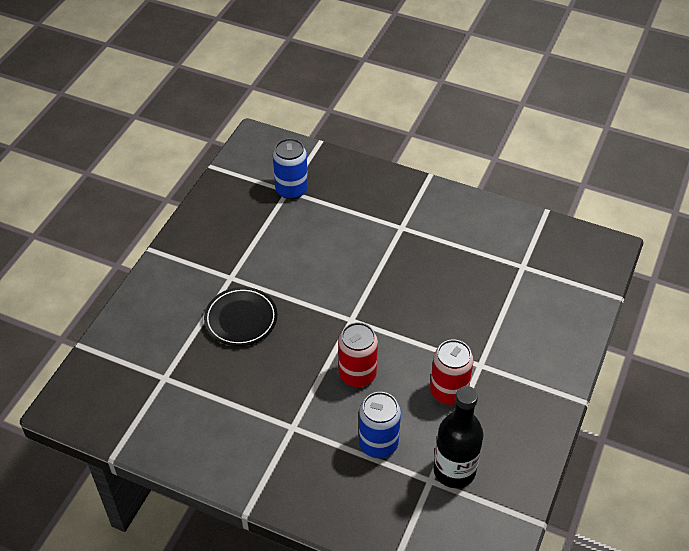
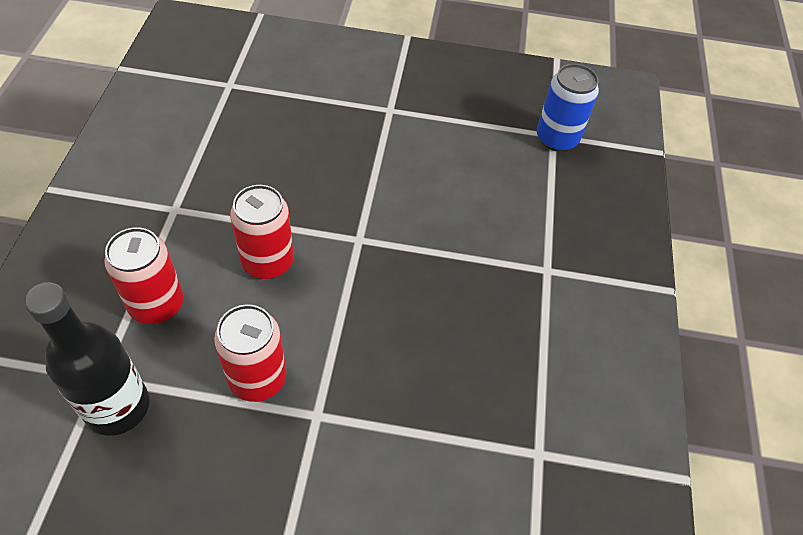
camera: 70 degrees right, 5 degrees up
black plate [204,287,277,346] -> none
blue can [359,392,401,458] -> red can [104,227,183,324]

